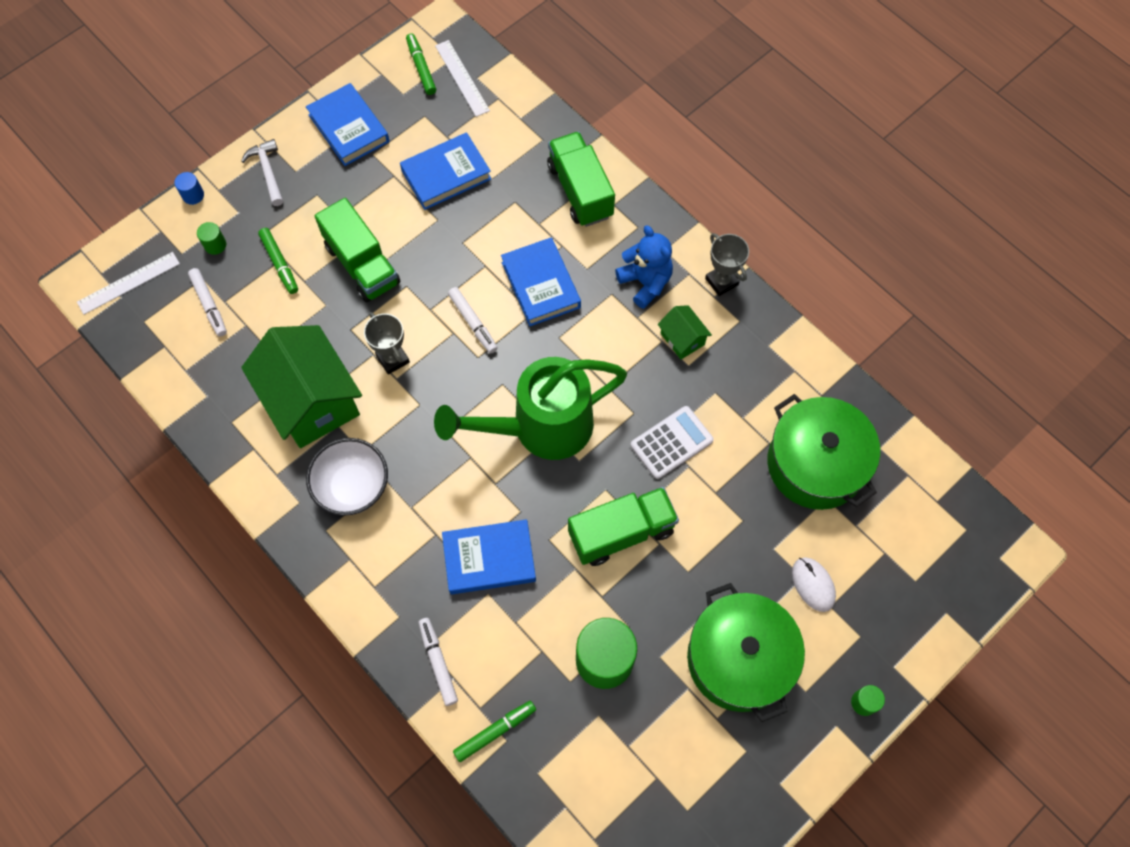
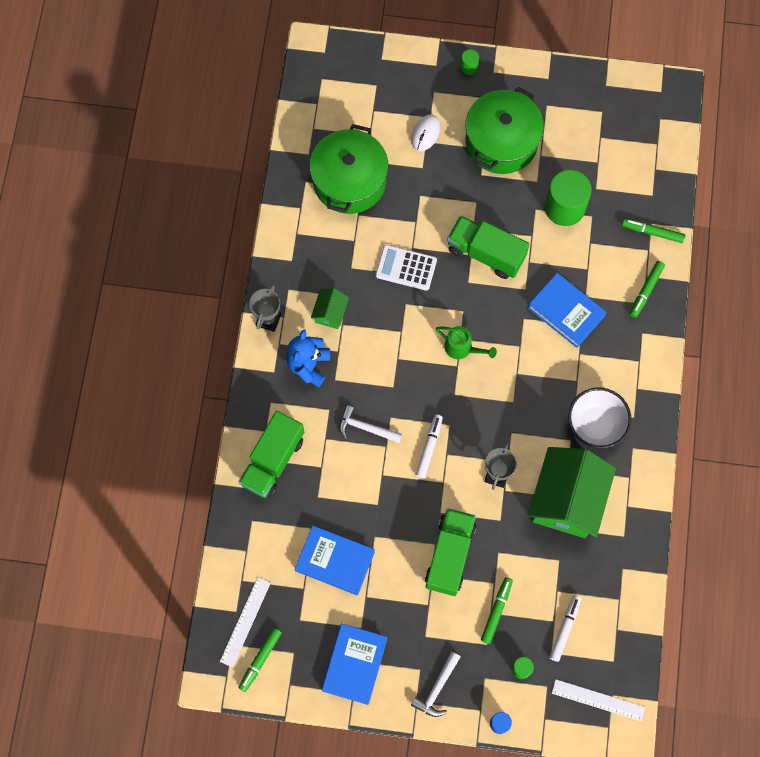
camera: 130 degrees left, 5 degrees up
white marker [418,618,458,706] -> green marker [630,261,665,318]
green watering can [434,357,627,460] -> green watering can [436,326,497,359], size x0.44
blue book [501,237,581,326] -> white hammer [339,405,402,443]

